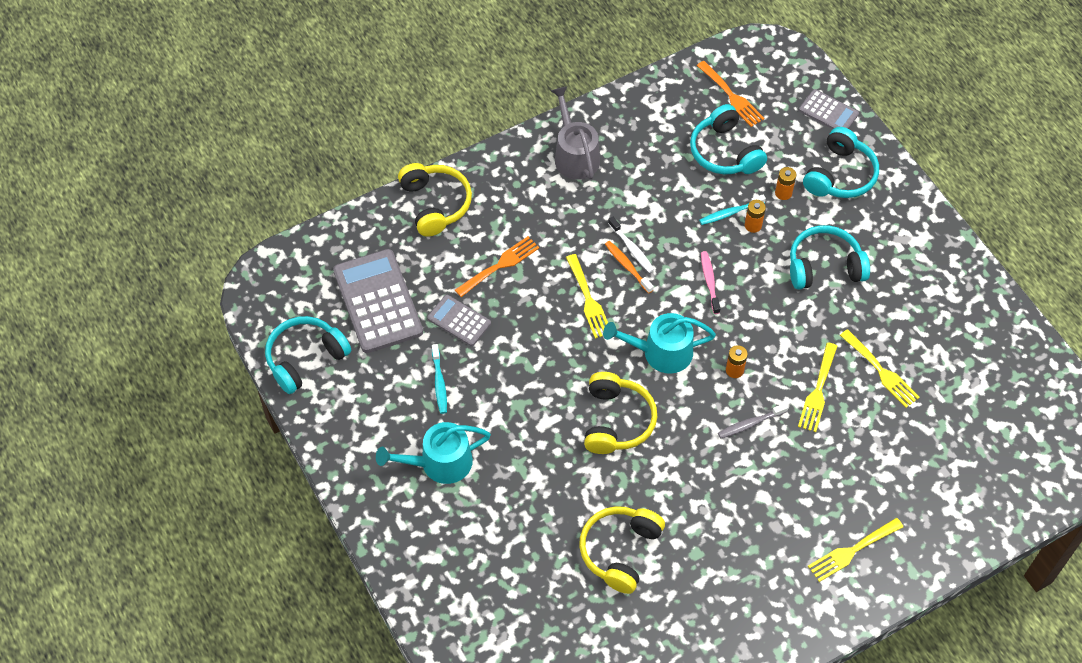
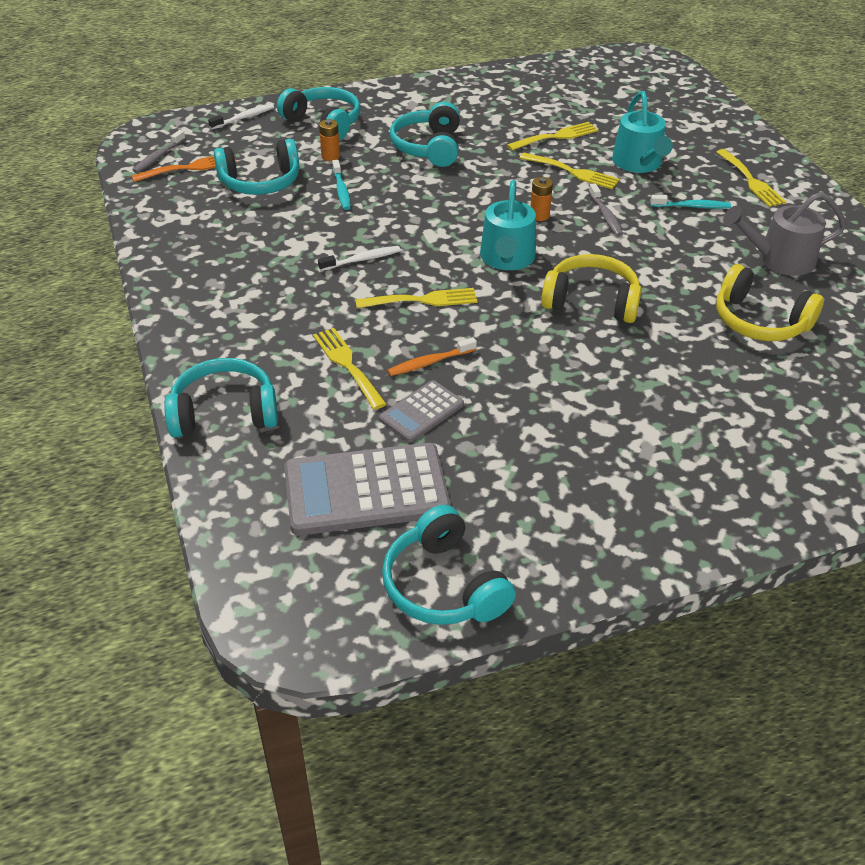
camera: 80 degrees left, 15 degrees down
turquoise watering can [376,422,491,484] -> turquoise watering can moved to [612,91,673,173]
yellow headphones [398,163,472,237] -> turquoise headphones [164,358,278,437]
turquoise toothbrush [432,344,447,414] -> turquoise toothbrush moved to [650,195,731,209]
orange fork [455,236,539,297] -> yellow fork [313,328,386,410]
grey watering can [551,86,600,180] -> grey watering can moved to [723,192,846,276]
orange toothbrush [605,241,654,293] -> orange toothbrush moved to [387,337,477,376]
pink toothbrush [701,251,720,314] -> none
orange battery [745,200,766,233] -> none
grey calculator [799,89,859,129] -> white toothbrush [208,104,274,130]
none -> grey toothbrush [132,130,186,173]

